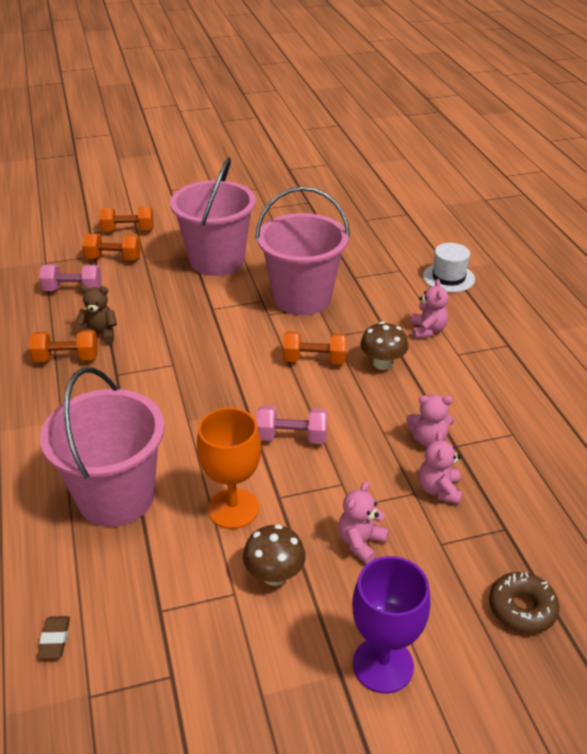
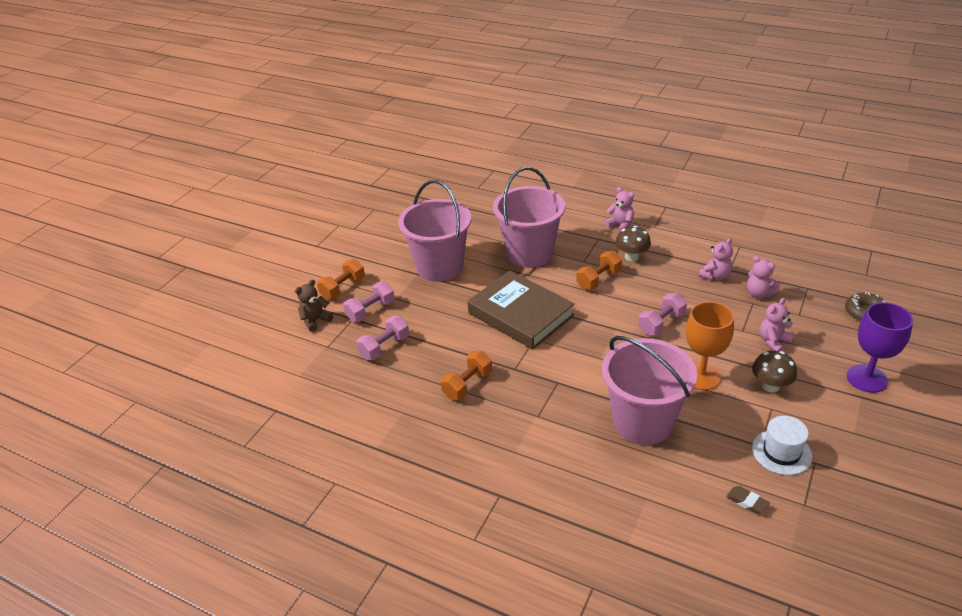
camera: 45 degrees left, 0 degrees up
brown teddy bear [75,285,117,345] -> brown teddy bear moved to [295,280,333,332]
orange dumbbell [82,234,141,260] -> pink dumbbell [343,282,395,322]
pink teddy bear [338,481,389,564] -> pink teddy bear turned 60 degrees clockwise [760,298,794,351]
white hat [423,243,475,292] -> white hat moved to [752,416,812,475]
none -> brown book [467,270,575,350]

